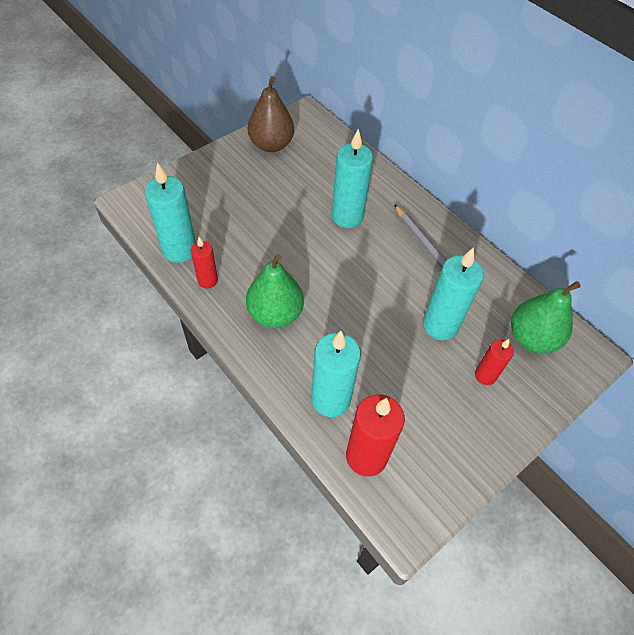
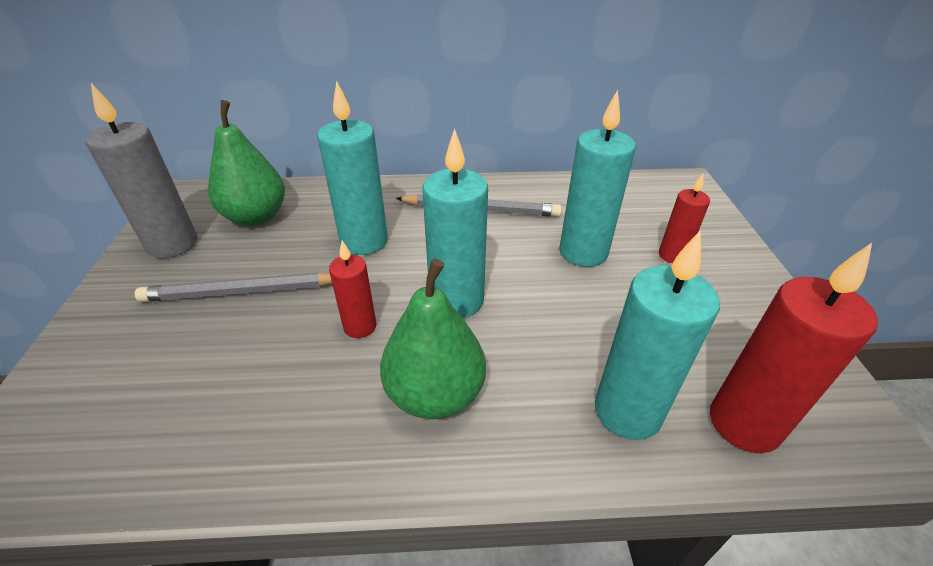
camera: 50 degrees left, 15 degrees down
turquoise candle [145,163,196,263] -> turquoise candle moved to [422,128,488,318]
red candle [191,237,218,289] -> red candle moved to [329,240,376,338]
brown pear [248,76,294,152] -> grey candle [86,83,197,258]
green pear [511,281,581,353] -> green pear moved to [208,100,285,226]
none -> grey pencil [135,273,332,302]

